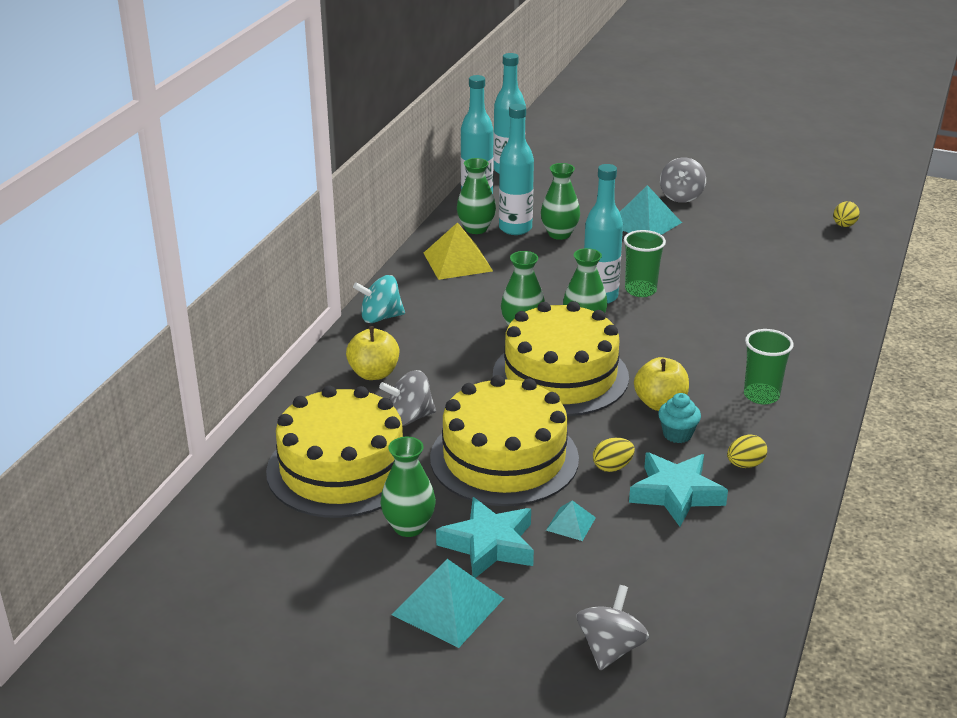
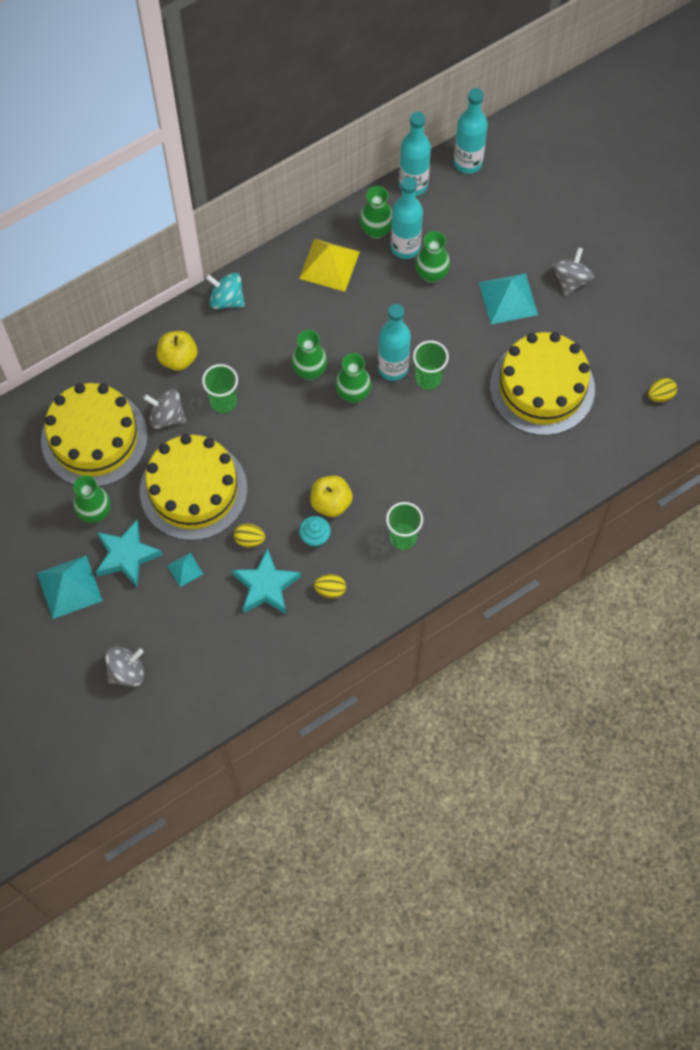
camera: 35 degrees right, 35 degrees up
yellow cake [493,301,629,416] -> yellow cake moved to [490,332,595,436]
grey spinning top [660,158,706,203] -> grey spinning top turned 150 degrees clockwise [553,247,594,296]
none -> green cup [202,364,238,413]

